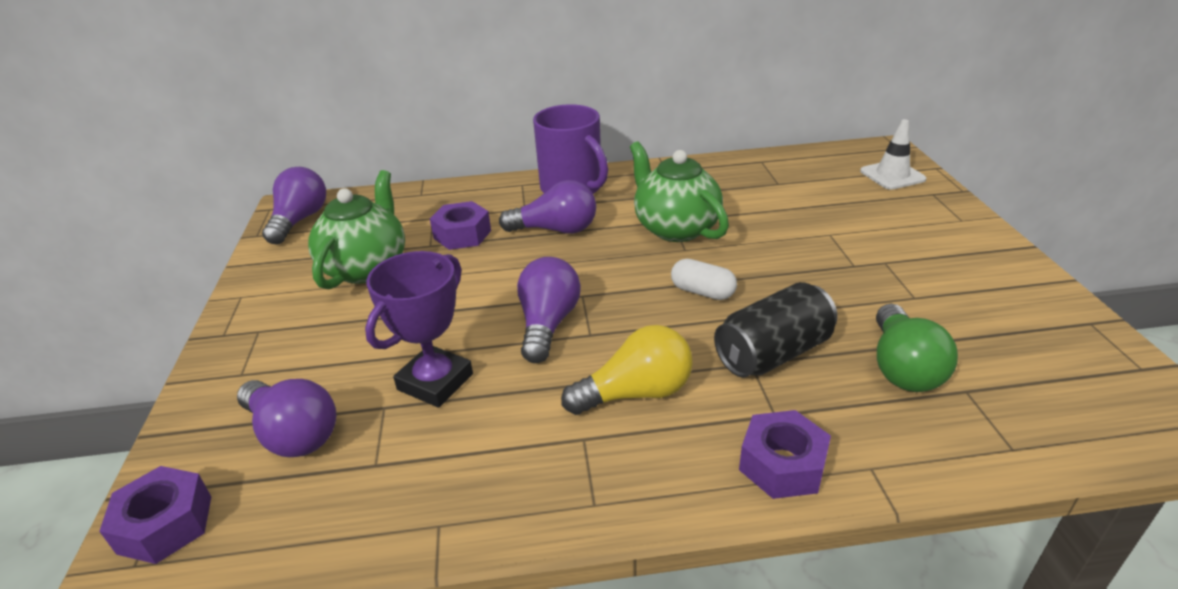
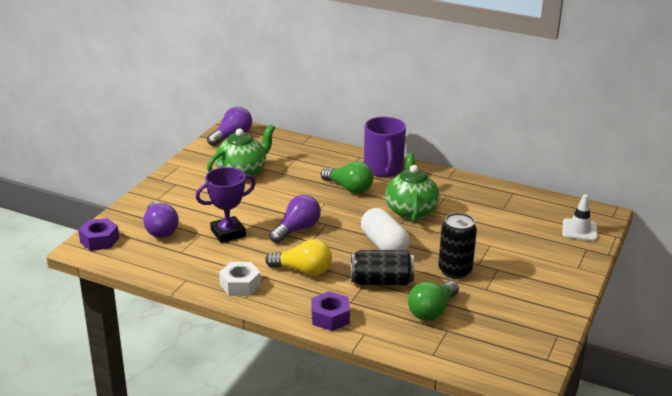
camera: 30 degrees right, 5 degrees down
purple nut [430,201,491,250] -> none
purple light bulb [499,180,596,234] -> green light bulb [321,161,373,194]
white capsule [671,259,737,300] -> white capsule [361,208,410,250], size x1.70
none -> white nut [219,262,261,296]
none -> black can [438,213,477,279]

